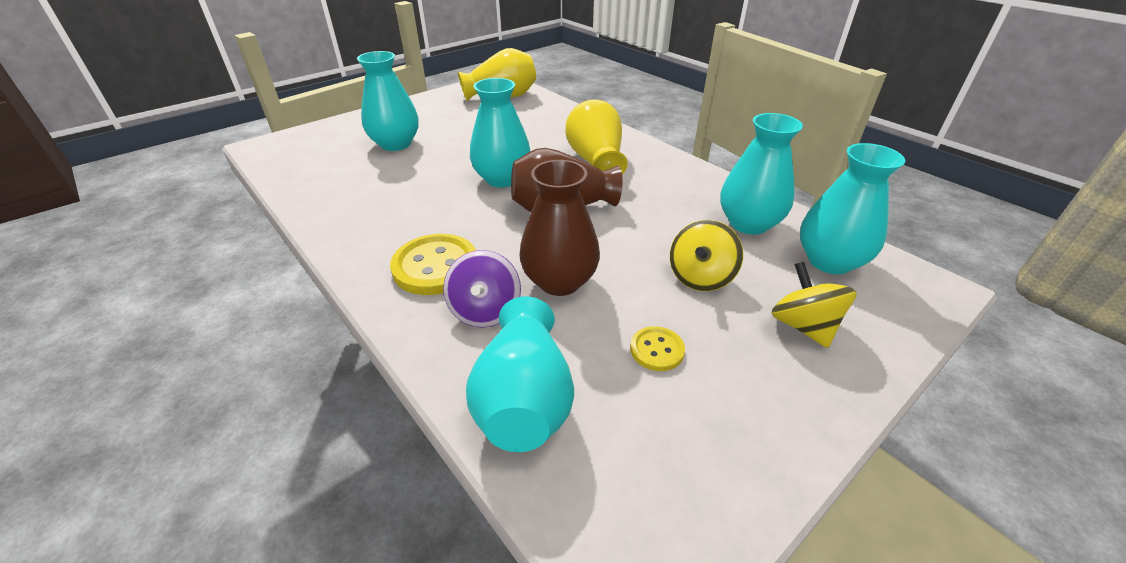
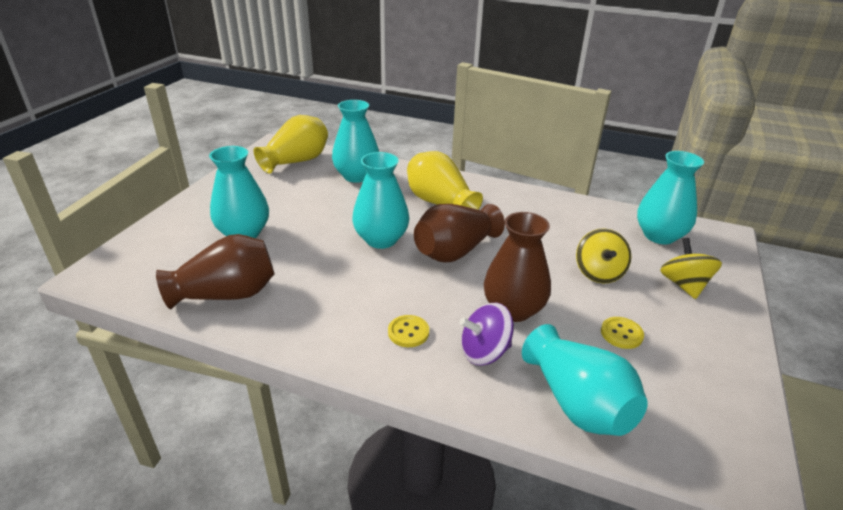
camera: 30 degrees left, 5 degrees down
yellow button [390,234,476,295] -> yellow button [388,315,429,347], size x0.53
purple spinning top [443,250,521,328] -> purple spinning top turned 105 degrees clockwise [459,303,514,366]
turquoise vase [720,113,803,235] -> turquoise vase moved to [332,100,379,183]
yellow spinning top [771,262,857,348] -> yellow spinning top turned 45 degrees clockwise [660,238,722,299]
none -> brown vase [156,234,274,309]

